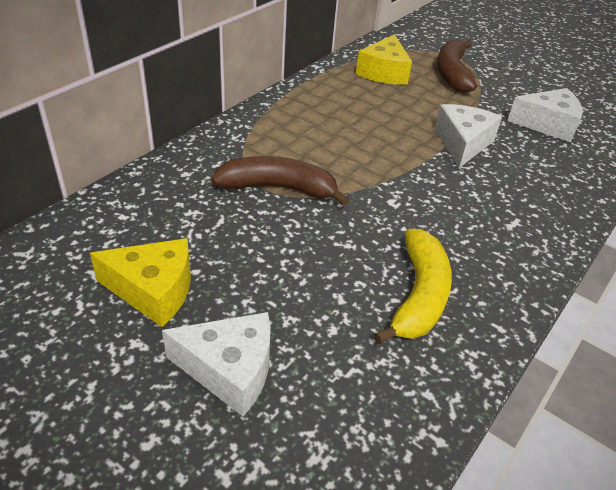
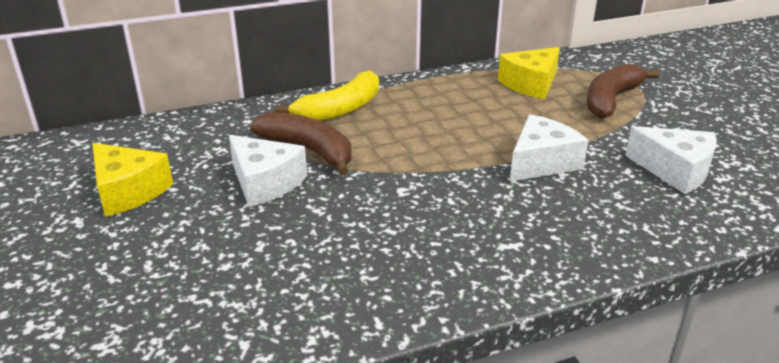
camera: 35 degrees right, 10 degrees down
white cheese [162,312,271,416] -> white cheese moved to [229,135,307,207]
yellow banana [374,229,452,344] -> yellow banana moved to [274,71,379,121]

